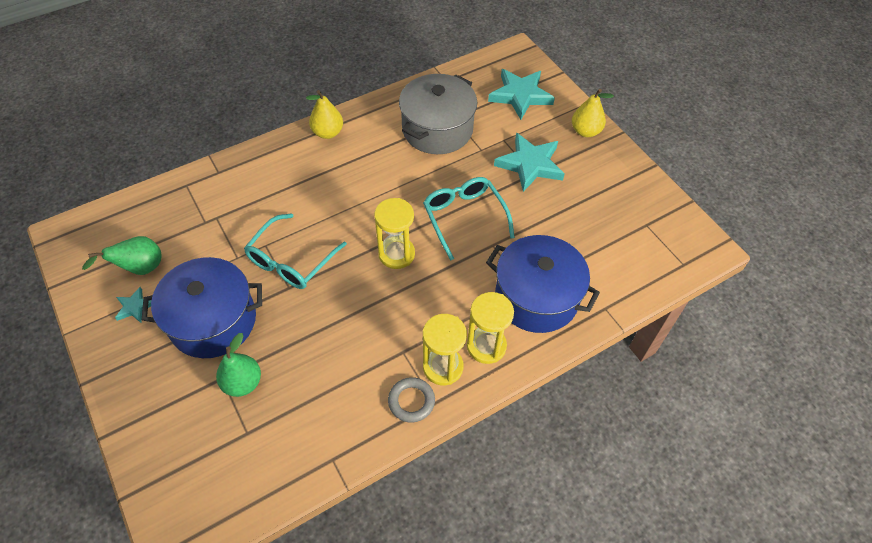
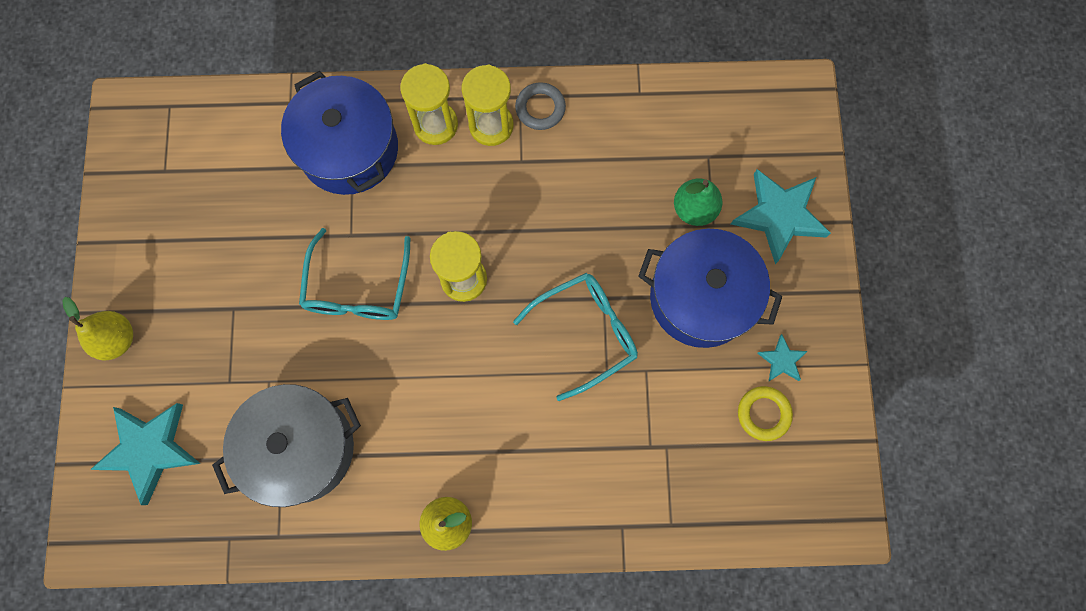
camera: 150 degrees left, 20 degrees up
green pear [82,236,162,275] -> yellow ring [738,386,793,441]
turquoise star [494,133,565,192] -> turquoise star moved to [731,169,831,264]

